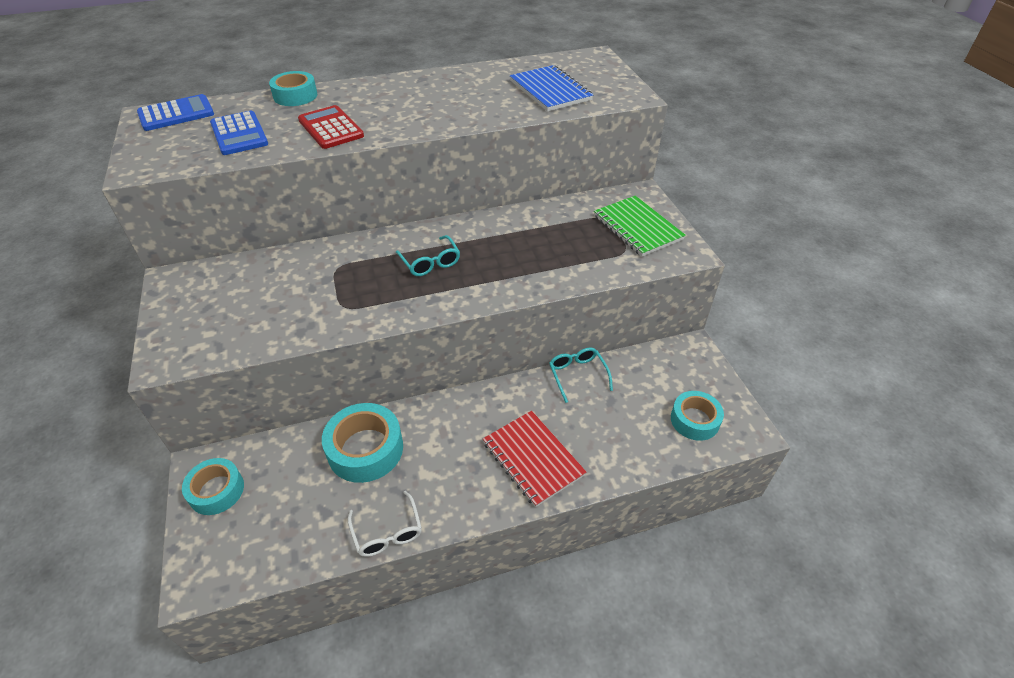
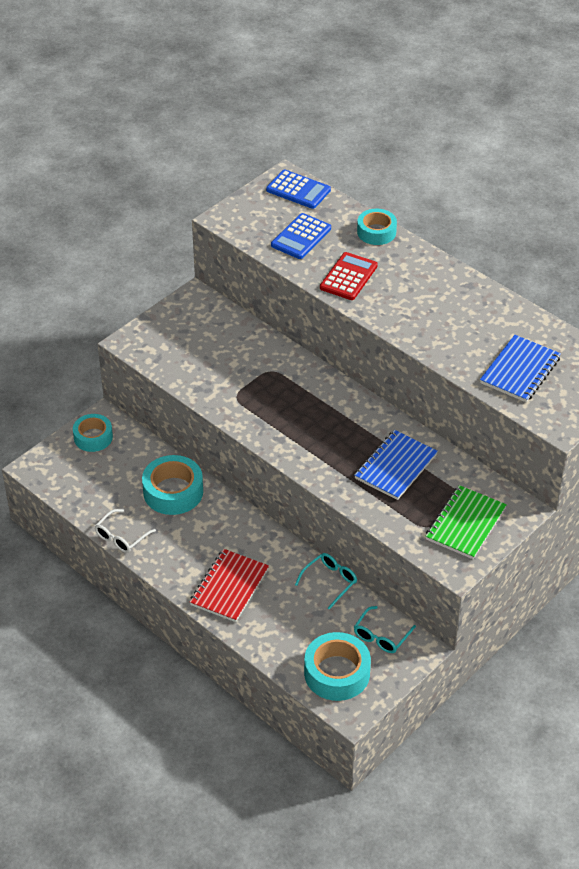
camera: 60 degrees right, 0 degrees up
turquoise glasses [396,235,460,276] -> turquoise glasses moved to [354,606,416,653]
turquoise tape [671,391,724,441] -> turquoise tape [304,632,371,701], size x1.50
none -> blue notebook [354,430,438,500]

